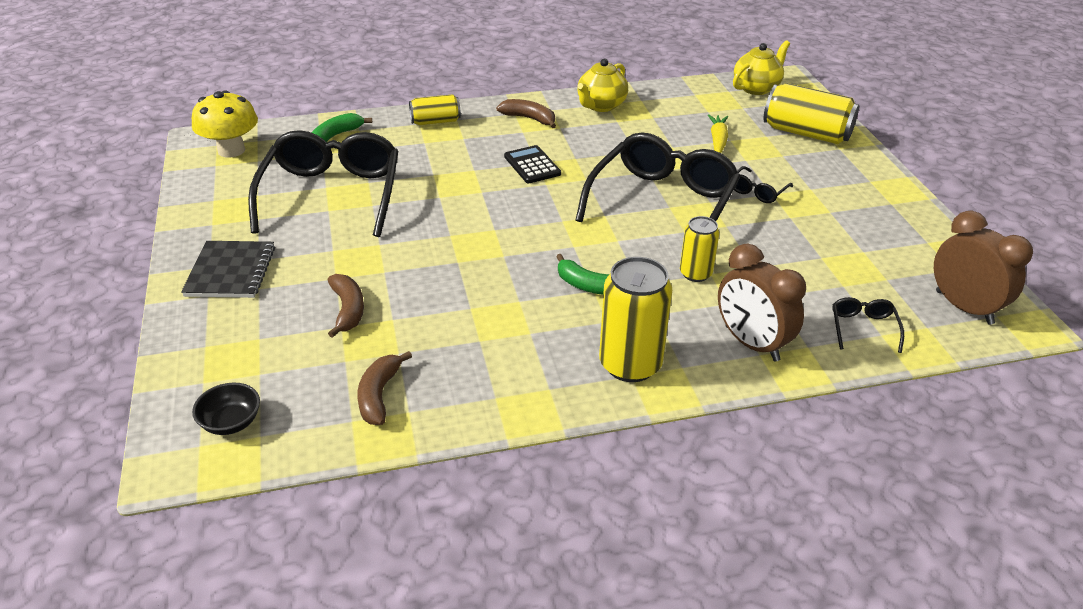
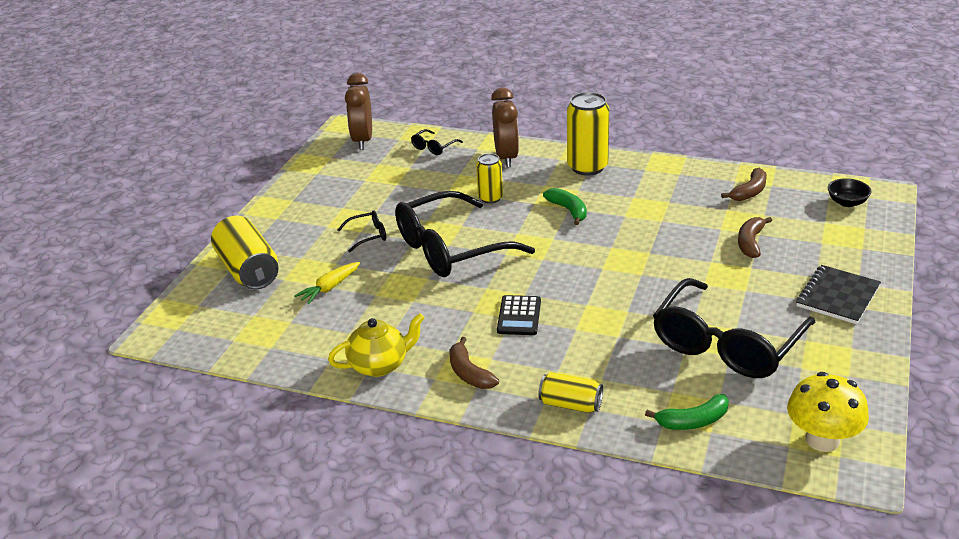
camera: 145 degrees left, 5 degrees down
yellow teapot [733,40,790,95] -> none

